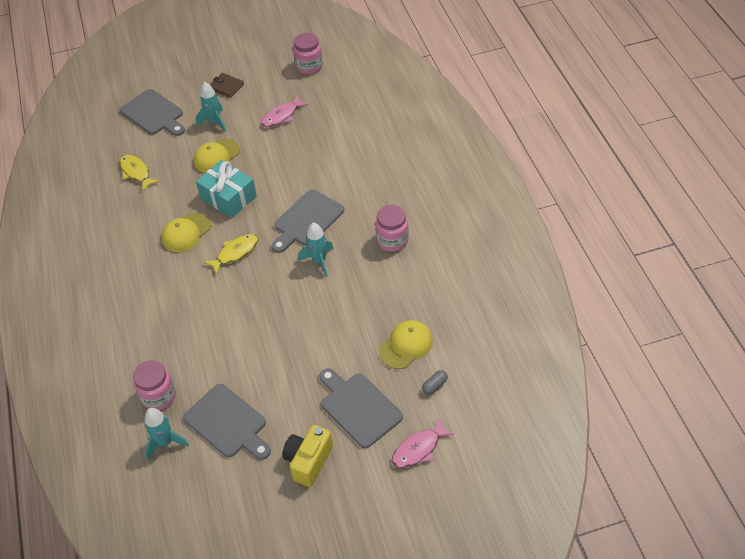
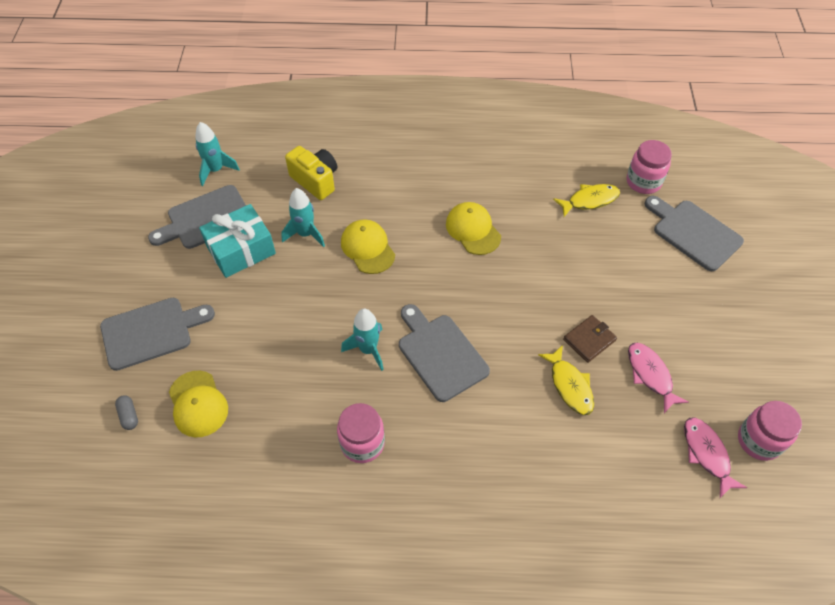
camera: 105 degrees right, 5 degrees up
grey cutting board [120,89,185,136] -> grey cutting board turned 75 degrees clockwise [645,196,744,271]
pink jar [133,361,176,410] -> pink jar moved to [627,140,672,194]
yellow cap [194,139,240,173] -> yellow cap moved to [341,219,395,274]
turquoise rocket [195,82,226,132] -> turquoise rocket moved to [281,188,325,247]
turquoise gift [196,160,257,218] -> turquoise gift moved to [199,204,276,278]
yellow fish [204,234,258,275] -> yellow fish moved to [538,345,594,415]
brown wallet [210,73,244,98] -> brown wallet moved to [563,315,617,363]
yellow camera [282,425,333,487] -> yellow camera moved to [285,146,337,200]
pink fish [392,418,454,468] -> pink fish moved to [684,417,747,498]

